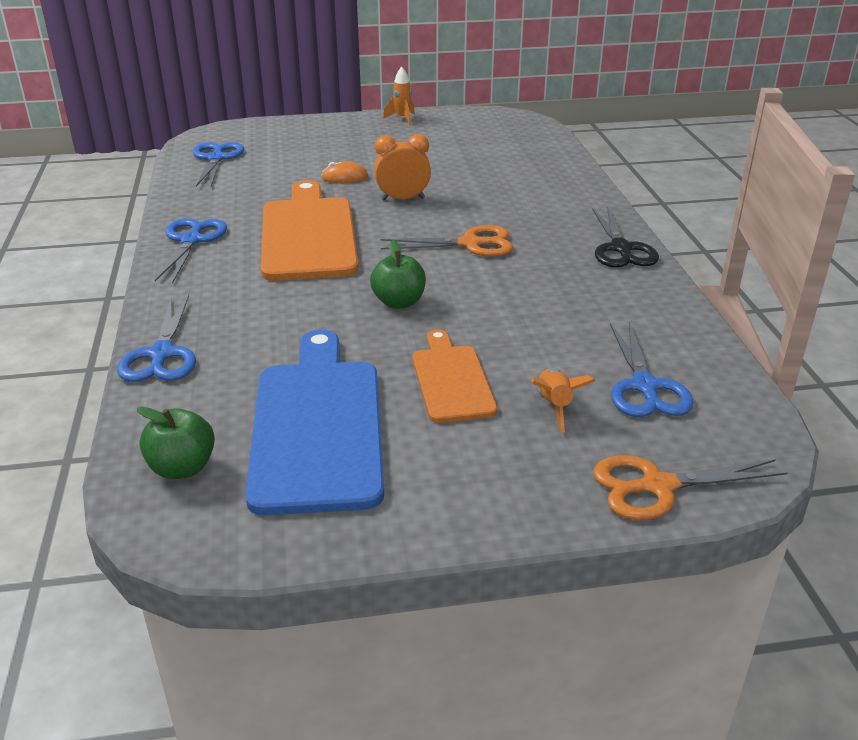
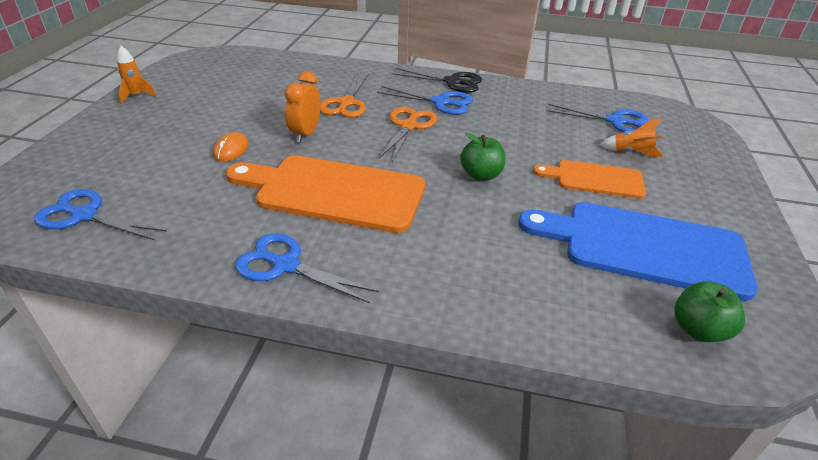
camera: 70 degrees left, 5 degrees up
blue scissors [117,295,196,382] -> blue scissors moved to [377,86,473,115]
orange scissors [593,455,788,520] -> orange scissors moved to [320,74,369,118]

